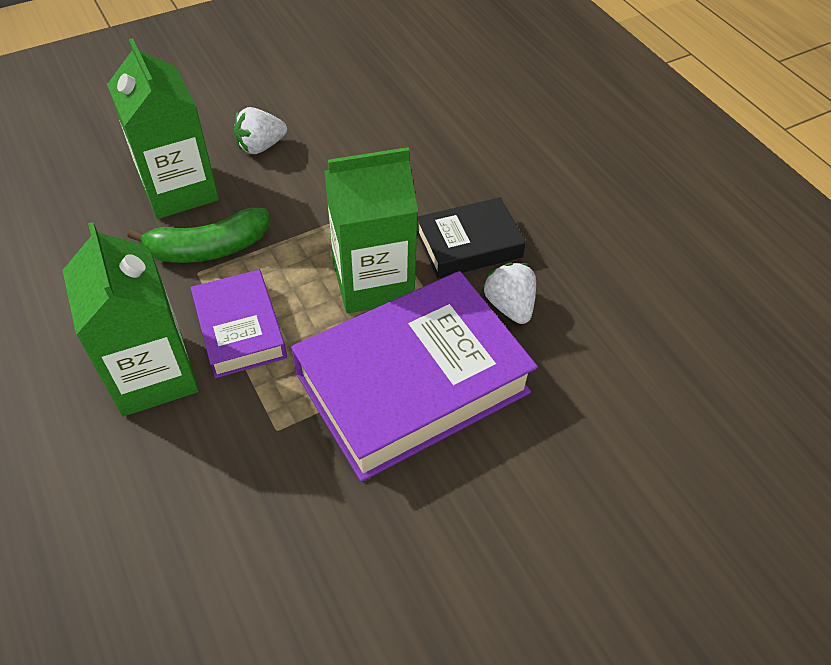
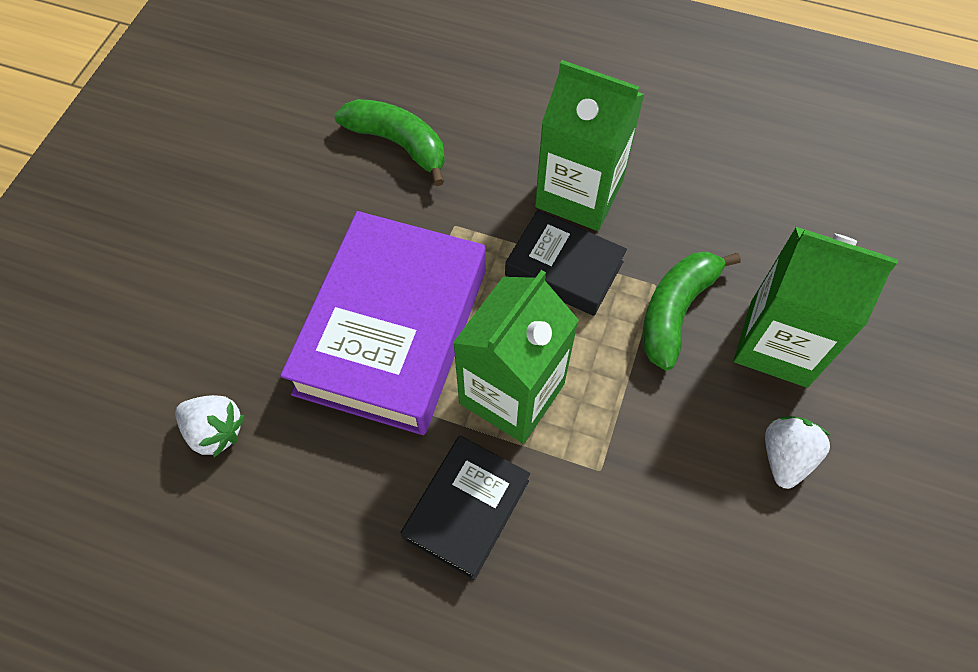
camera: 140 degrees right, 10 degrees up
purple book [191,270,287,378] -> black book [505,210,627,316]
white strawberry [483,263,536,324] -> white strawberry moved to [175,395,245,457]
none -> green banana [334,99,445,186]

